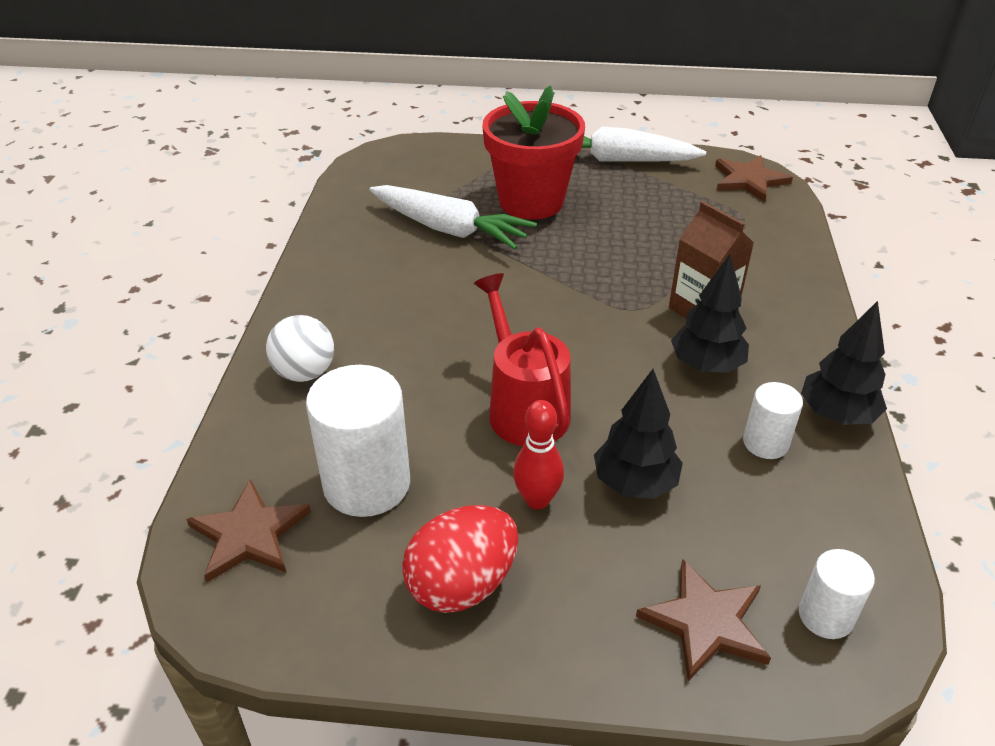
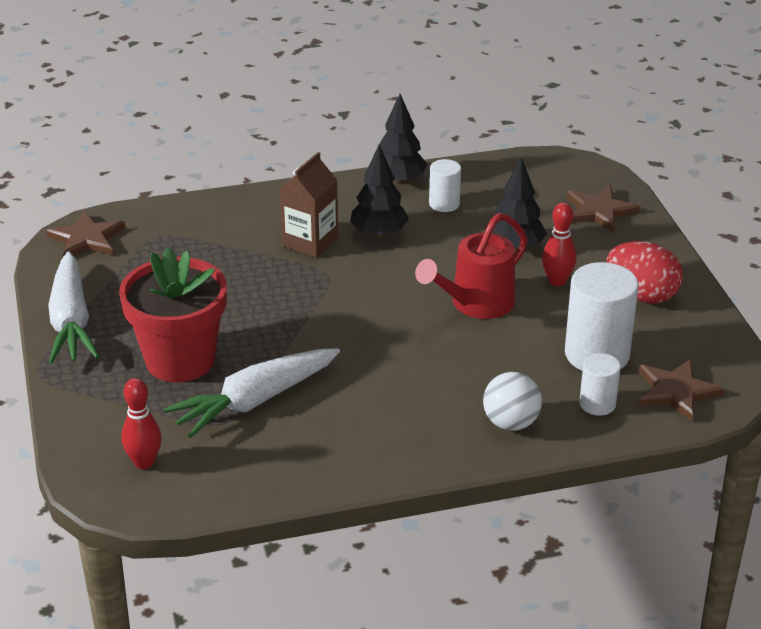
camera: 110 degrees left, 5 degrees down
white carrot [369,185,537,249] -> white carrot turned 135 degrees counterclockwise [164,348,340,438]
white cylinder [799,549,875,639] -> white cylinder moved to [579,353,621,416]
none -> red bowling pin [121,378,162,469]

